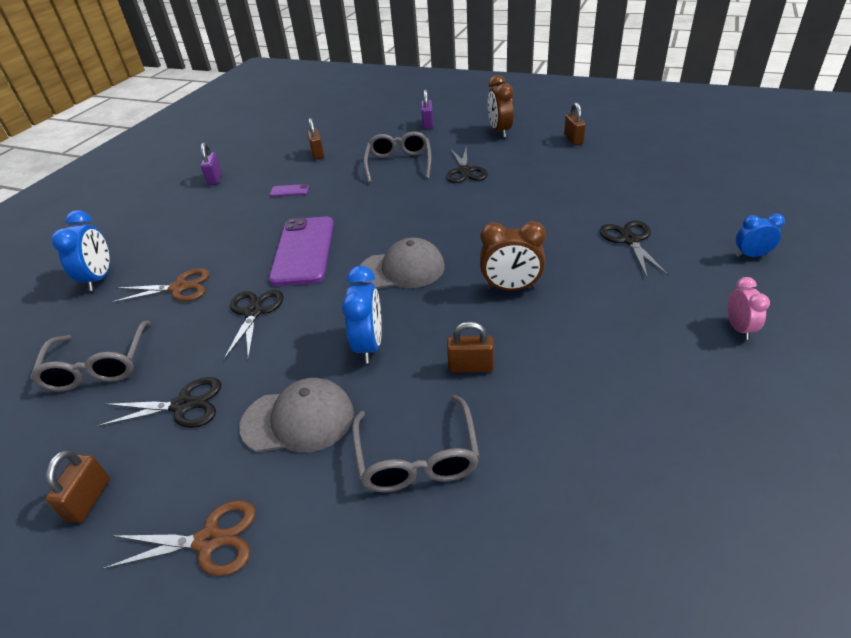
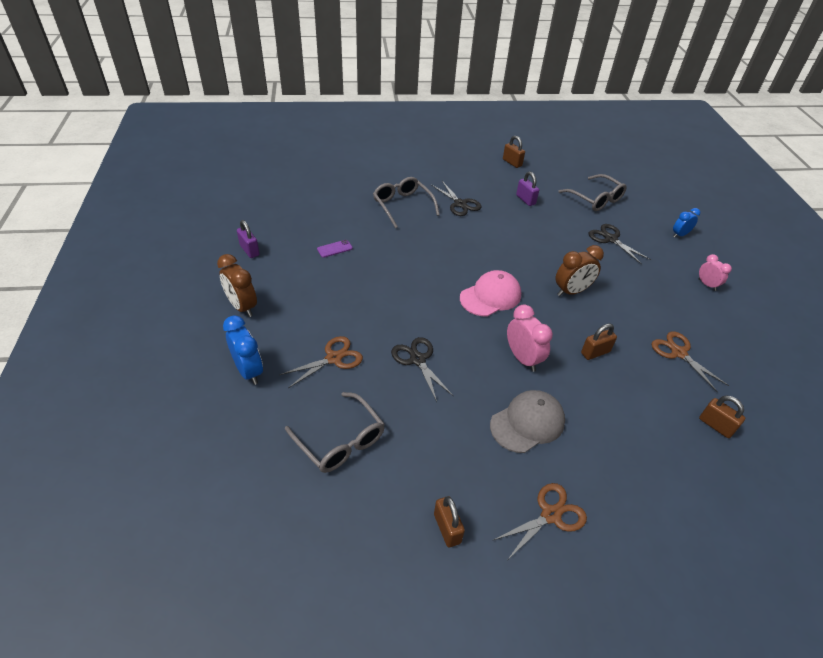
camera: 35 degrees left, 5 degrees up
black scissors [97,377,221,428] -> none
purple phone [269,216,334,286] -> none
brown padlock [307,118,324,159] -> brown padlock moved to [699,396,745,438]
blue clock [342,266,382,363] -> pink clock [507,305,553,372]
grey glasses [352,395,480,492] -> grey glasses moved to [558,174,627,211]
grey cap [360,238,445,289] -> pink cap [460,270,521,317]
purple padlock [421,89,433,129] -> purple padlock moved to [516,172,539,206]
brown clock [488,75,514,138] -> brown clock moved to [217,254,257,317]
none -> brown scissors [651,331,729,392]

